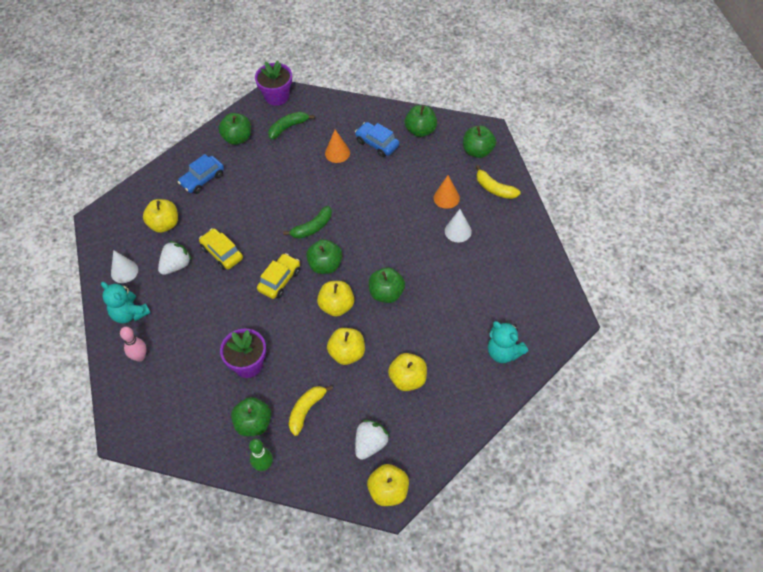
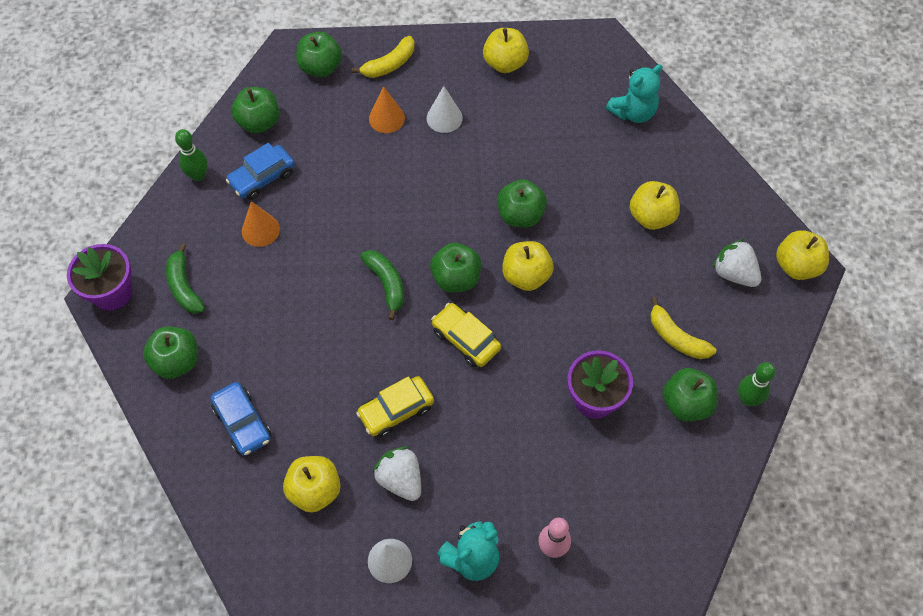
camera: 80 degrees left, 5 degrees up
yellow apple [327,328,365,365] -> yellow apple moved to [483,28,529,73]
none -> green bowling pin [175,129,208,181]

